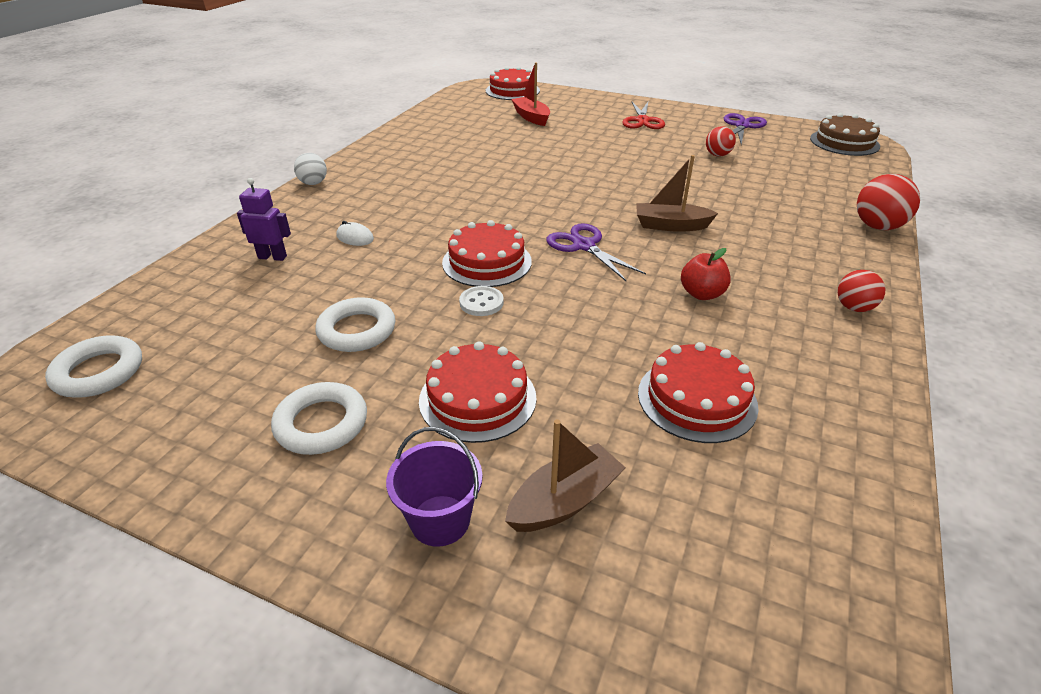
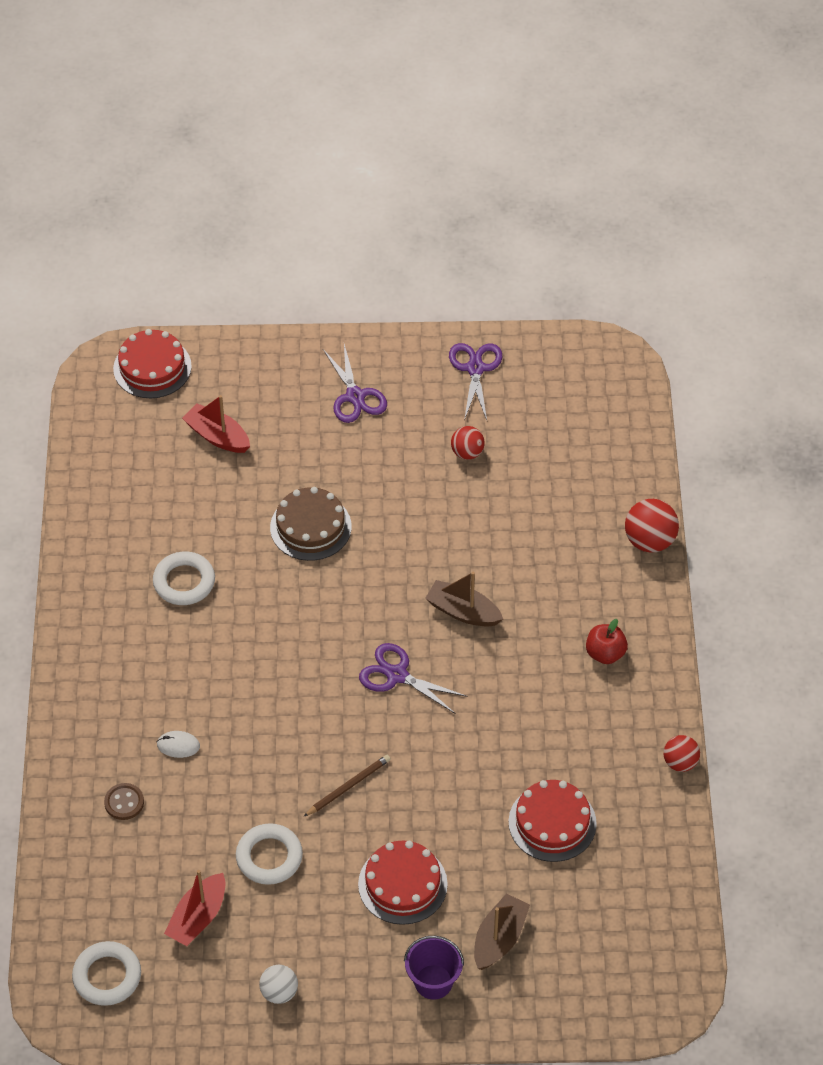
camera: 25 degrees left, 15 degrees up
purple robot [237,178,291,261] -> brown button [104,783,144,820]
white ring [271,382,367,455] -> white ring moved to [153,552,215,605]
white ball [294,153,327,185] -> white ball moved to [259,965,298,1004]
red cake [442,220,532,287] -> none
white button [459,286,504,316] -> brown pencil [303,755,391,817]
red scissors [622,102,665,129] -> purple scissors [323,344,387,423]
brown boat [636,155,718,232] -> brown boat turned 45 degrees clockwise [425,572,503,627]
red apple [681,248,731,300] -> red apple moved to [586,619,628,664]
brown cake [810,113,880,156] -> brown cake moved to [270,487,352,561]
red ball [838,270,885,312] -> red ball moved to [664,735,700,772]
none -> red boat [164,870,226,946]

